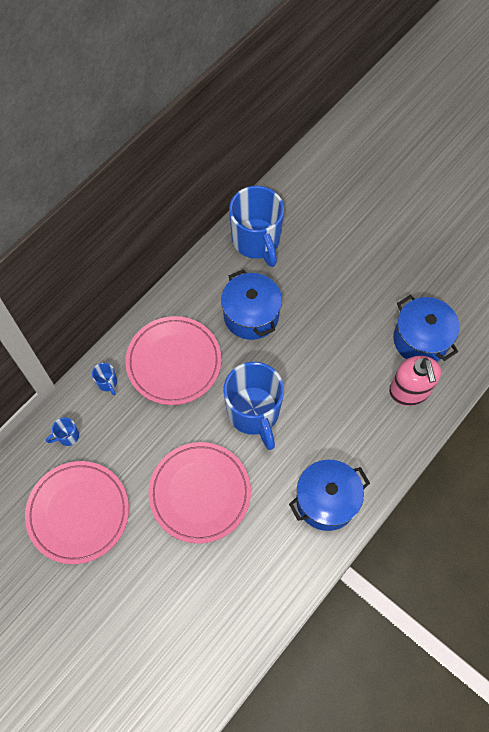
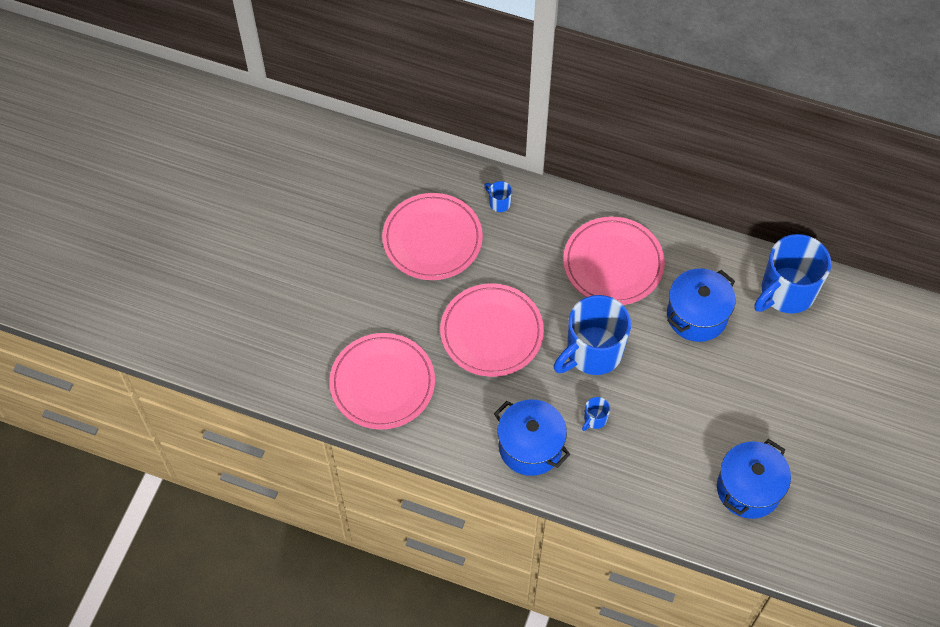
camera: 70 degrees right, 5 degrees down
blue mug [92,363,117,395] -> blue mug moved to [582,397,610,431]
pink soap dispenser [389,356,441,406] -> none
none -> pink plate [330,333,435,430]

